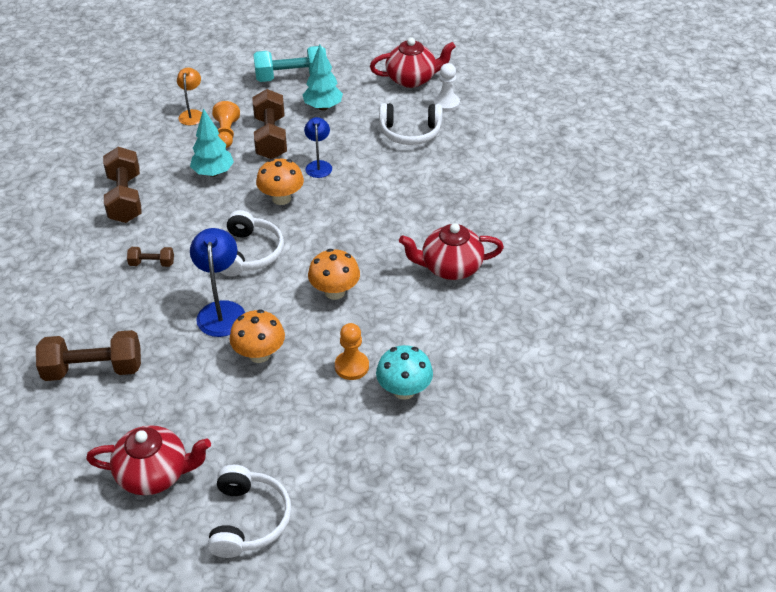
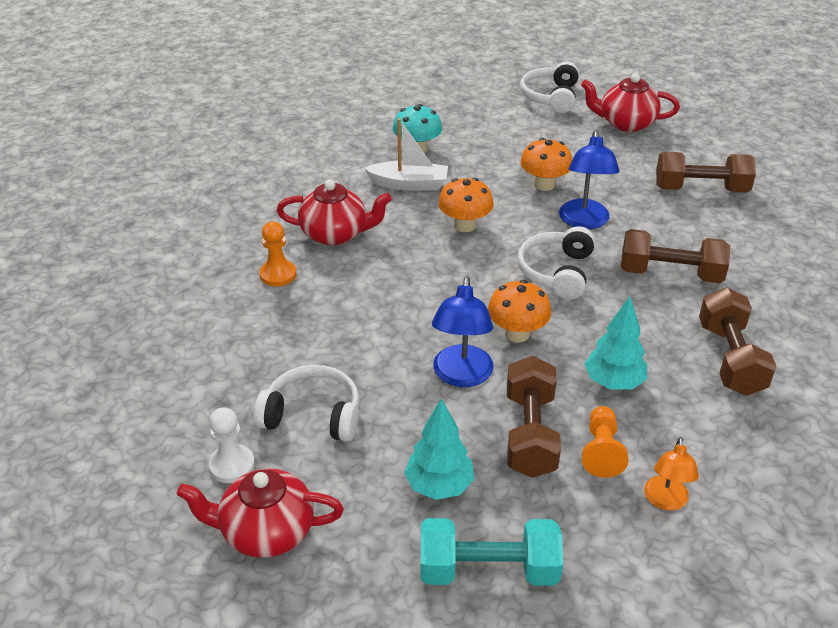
camera: 170 degrees left, 5 degrees down
brown dumbbell [127,247,174,267] -> brown dumbbell [621,229,731,283], size x1.99
blue lamp [304,117,332,178] -> blue lamp [432,276,494,387], size x1.57
orange pawn [335,323,369,380] -> orange pawn moved to [260,221,296,287]
none -> white boat [364,118,448,191]

